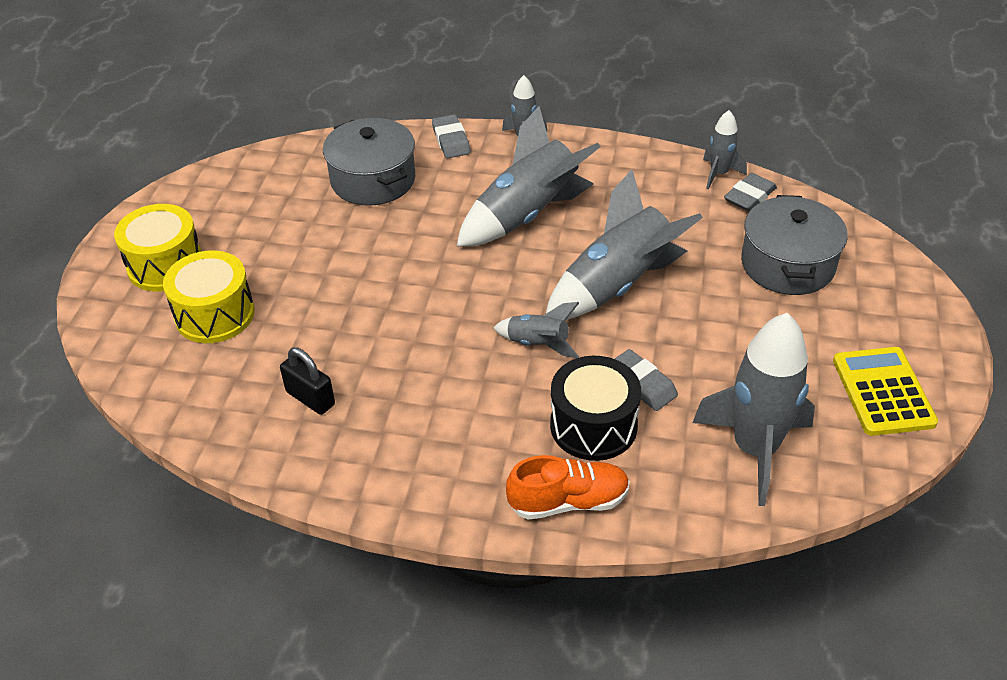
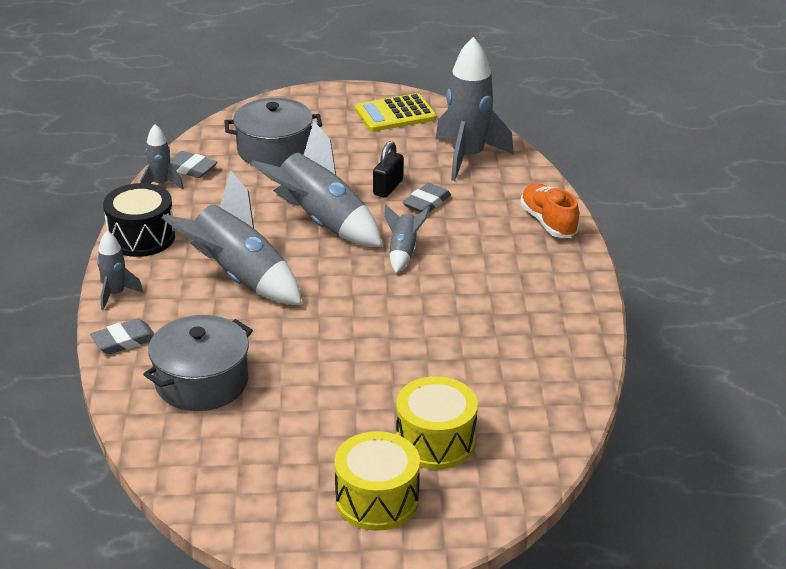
camera: 105 degrees left, 10 degrees down
black padlock [280,348,335,415] -> black padlock moved to [373,141,404,198]
black drum [550,356,641,461] -> black drum moved to [103,183,175,257]

